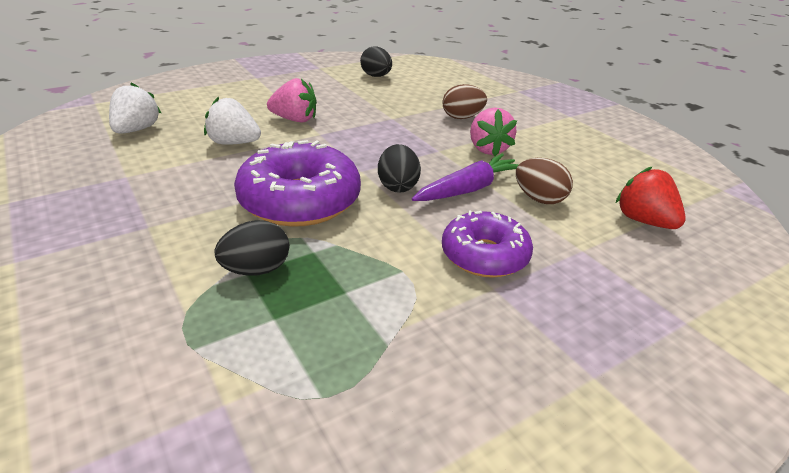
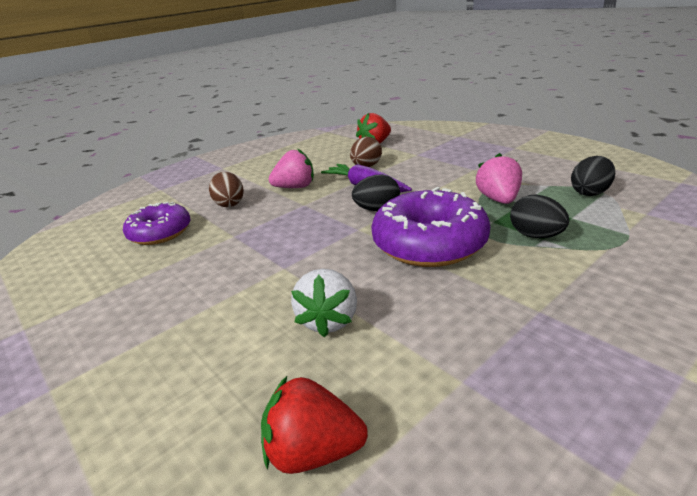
camera: 95 degrees left, 5 degrees down
white strawberry [109,82,161,134] -> red strawberry [261,376,368,474]
pink strawberry [267,78,317,123] -> pink strawberry moved to [476,153,522,204]
black egg [360,47,392,77] -> black egg moved to [571,156,615,196]
purple donut [442,210,533,278] -> purple donut moved to [123,202,190,245]

